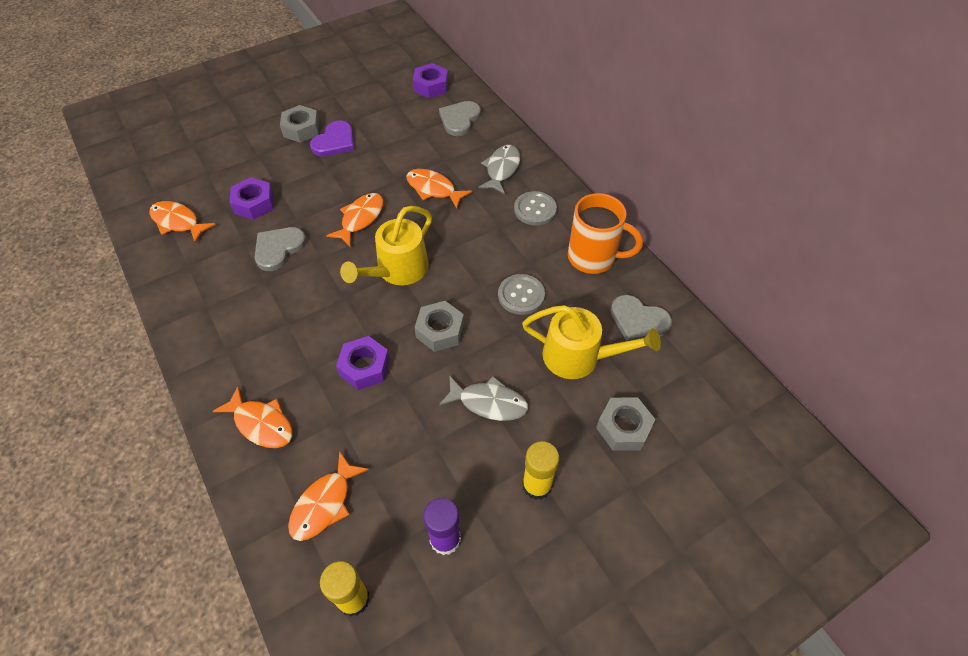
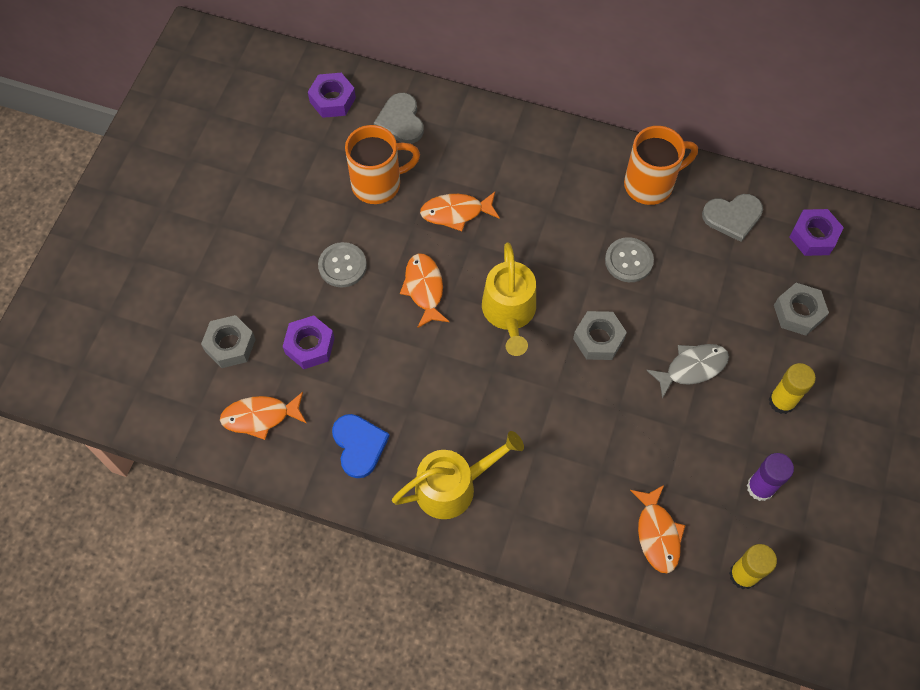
camera: 40 degrees left, 10 degrees up
orange fish [213,386,293,448] -> none
grey heart [255,227,306,271] -> none
grey nut [280,105,320,143] -> grey nut moved to [201,315,256,368]
purple heart [310,121,354,156] -> none
purple nut [336,336,390,390] -> purple nut moved to [789,209,844,256]
grey fish [478,145,520,194] -> none
grey button [514,191,557,226] -> grey button moved to [318,242,367,288]
yellow watering can [522,305,661,379] -> yellow watering can moved to [392,431,524,519]
none -> blue heart [332,414,390,478]
none -> orange mug [345,125,420,204]

